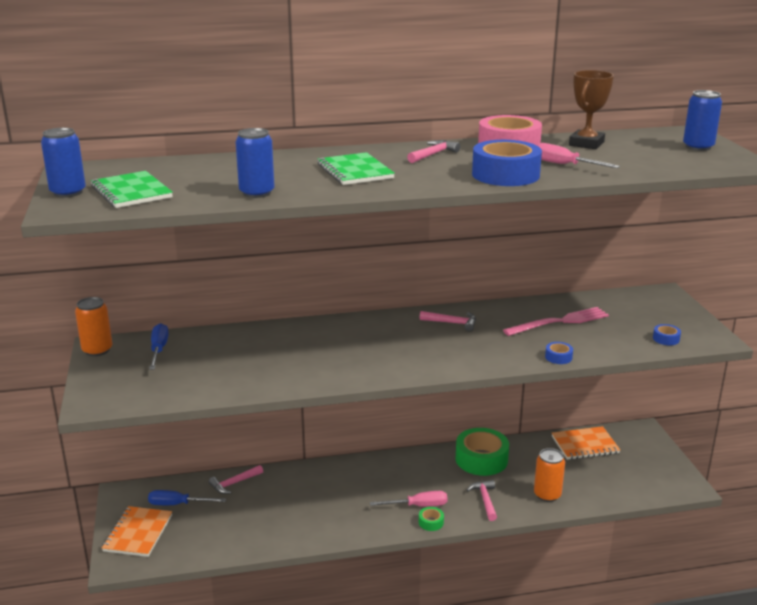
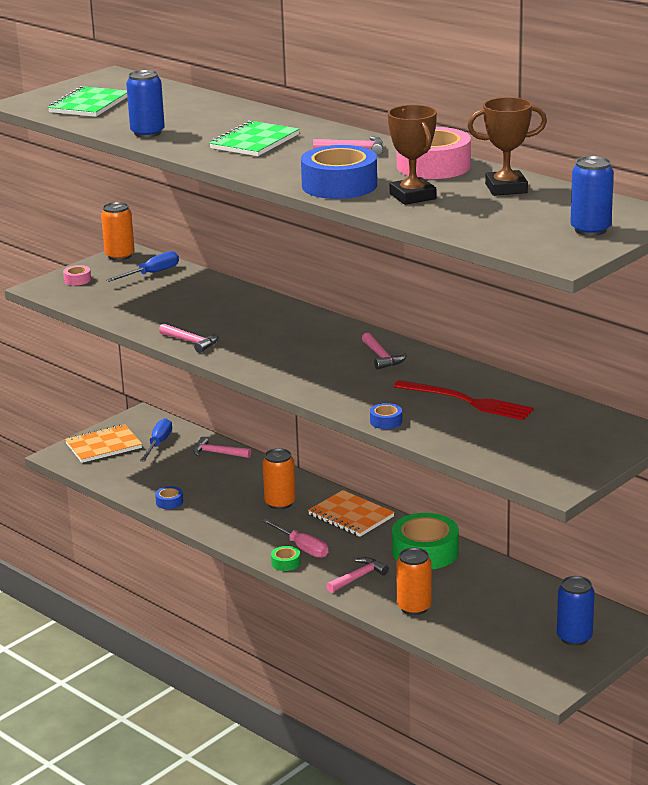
camera: 55 degrees right, 0 degrees up
blue can [41,128,86,198] -> blue can moved to [557,576,595,646]
blue screwdriver [148,490,226,505] -> blue screwdriver turned 45 degrees clockwise [140,418,172,462]
pink fork [503,307,609,336] -> red fork [393,380,534,420]
pink screwdriver [537,143,620,168] -> brown trophy [388,105,437,205]
orange notebook [552,426,620,460] -> orange notebook moved to [308,490,395,537]
blue tape [653,324,681,345] -> blue tape moved to [155,486,183,509]
none -> pink tape [63,265,91,286]
none -> pink hammer [159,324,218,353]
none -> orange can [262,448,296,510]

